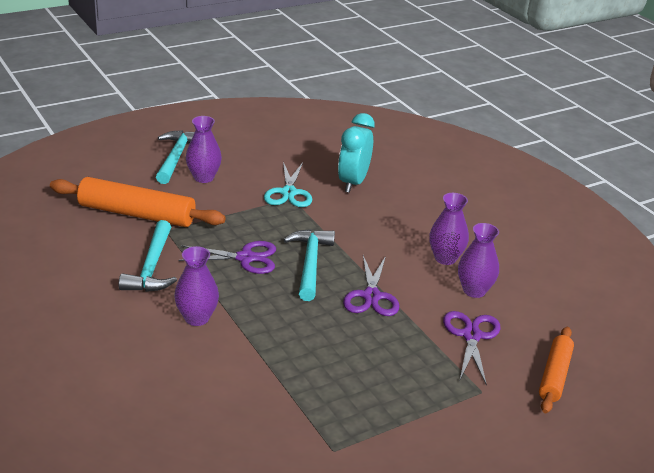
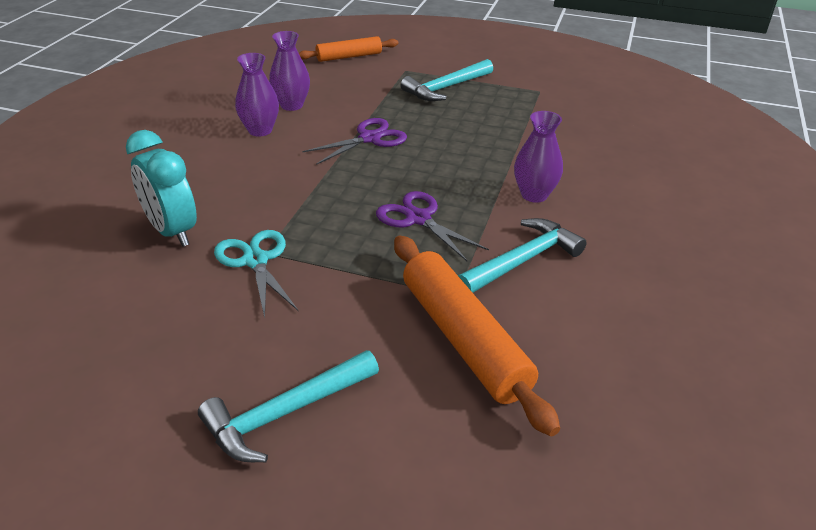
camera: 130 degrees left, 5 degrees up
purple vase [186,116,222,183] -> none
turquoise scissors [264,162,312,207] -> turquoise scissors turned 75 degrees counterclockwise [214,230,298,318]
turquoise hammer [283,229,335,301] -> turquoise hammer moved to [401,59,493,101]
turquoise clock [338,113,375,193] -> turquoise clock turned 75 degrees clockwise [126,130,197,247]
purple scissors [443,311,501,386] -> none

